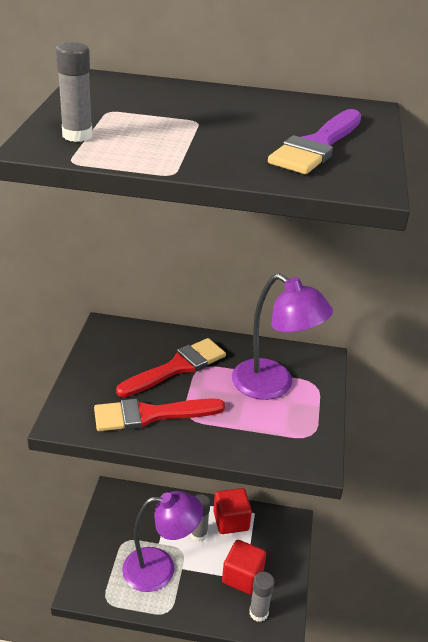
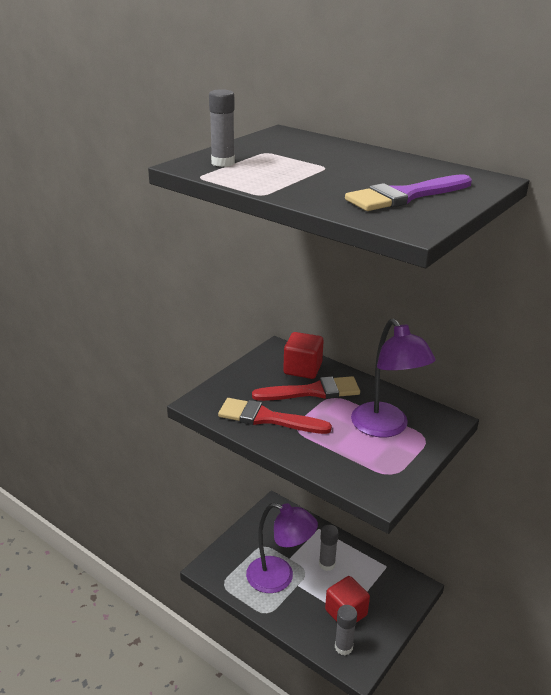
camera: 30 degrees right, 5 degrees down
red cube [213,488,252,534] -> red cube moved to [283,332,324,379]

